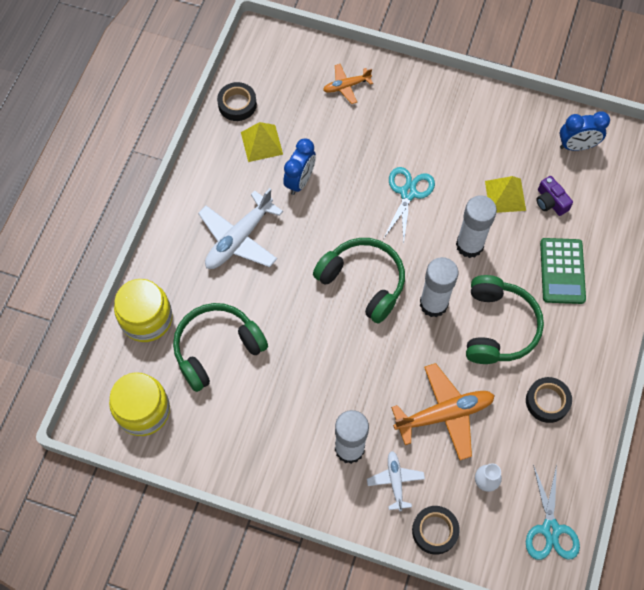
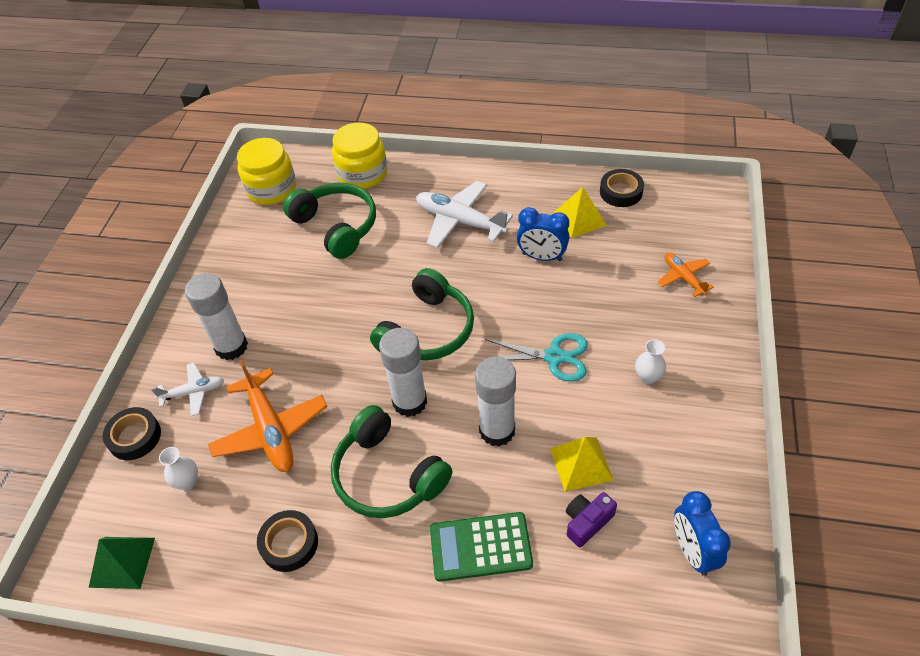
camera: 85 degrees right, 15 degrees down
green headphones [466,275,544,364] -> green headphones turned 45 degrees clockwise [331,405,452,518]
turquoise scissors [526,464,580,560] -> green pyramid [89,537,155,589]
none -> white vase [635,339,666,384]

